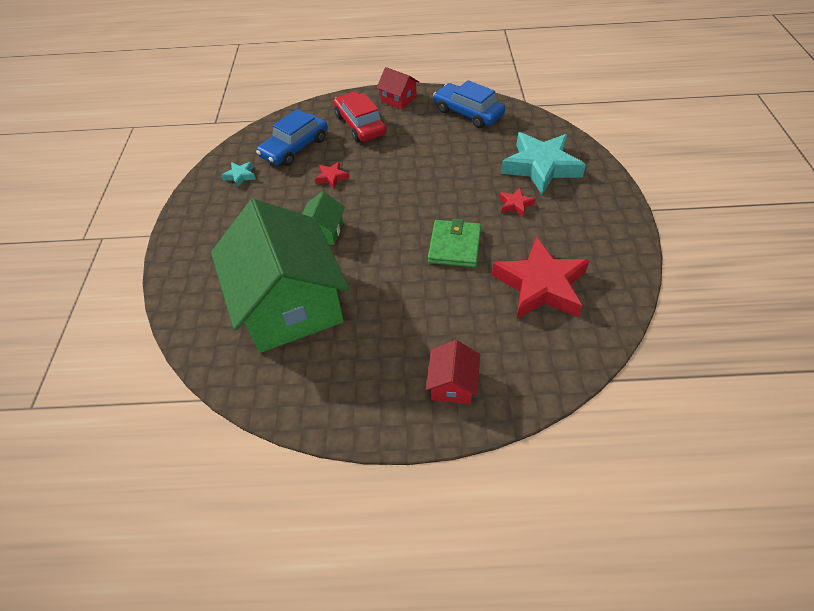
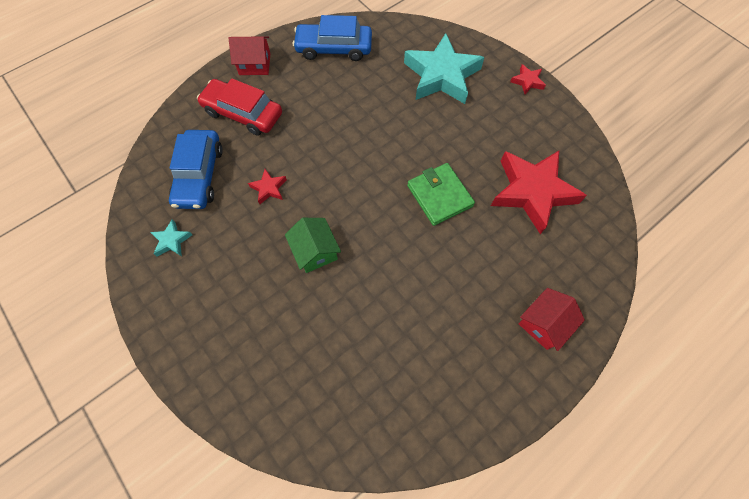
camera: 40 degrees left, 15 degrees up
green house [211,199,349,353] -> none
red house [426,340,480,404] -> red house turned 75 degrees clockwise [518,288,585,351]
red star [499,188,536,217] -> red star moved to [510,64,546,94]

